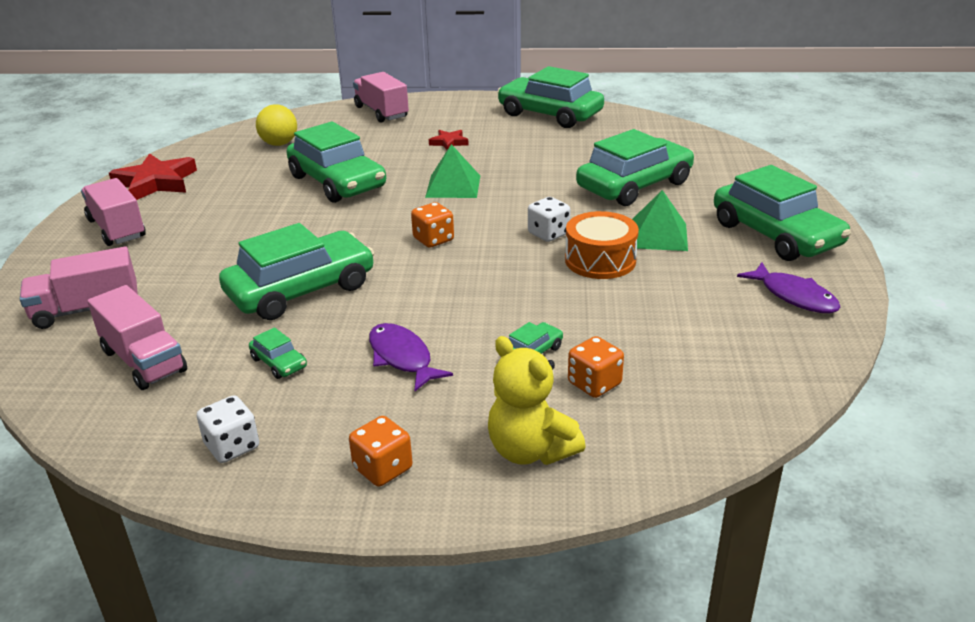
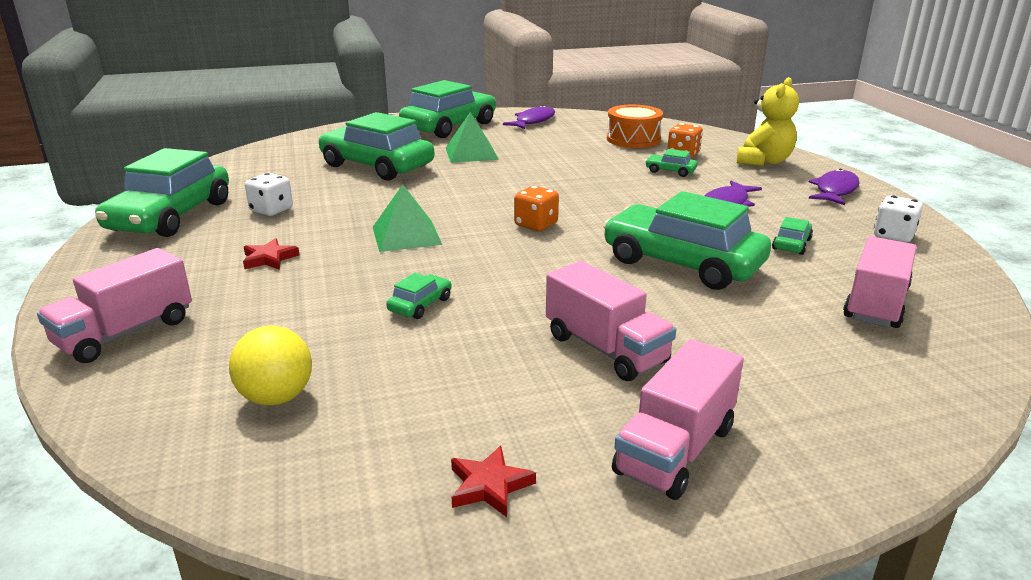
camera: 110 degrees left, 5 degrees down
pink truck [20,247,138,329] -> pink truck moved to [546,261,676,381]
red star [109,153,197,200] -> red star [451,446,536,517], size x0.51
green car [286,122,386,203] -> green car [386,273,452,319], size x0.41
orange dice [349,416,412,487] -> purple fish [809,169,860,205]
white dice [528,197,570,242] -> white dice moved to [245,173,293,216]
orange drum [565,211,639,279] -> orange drum moved to [607,105,663,148]

